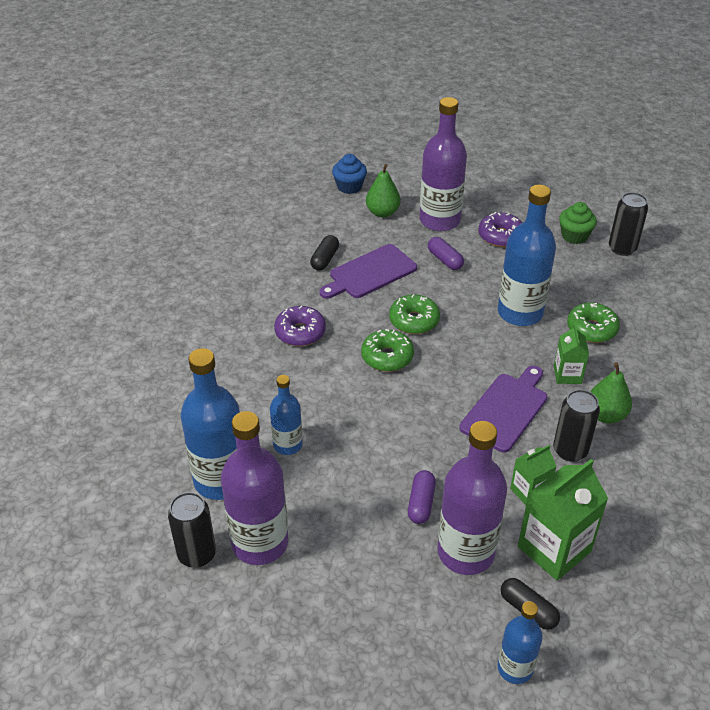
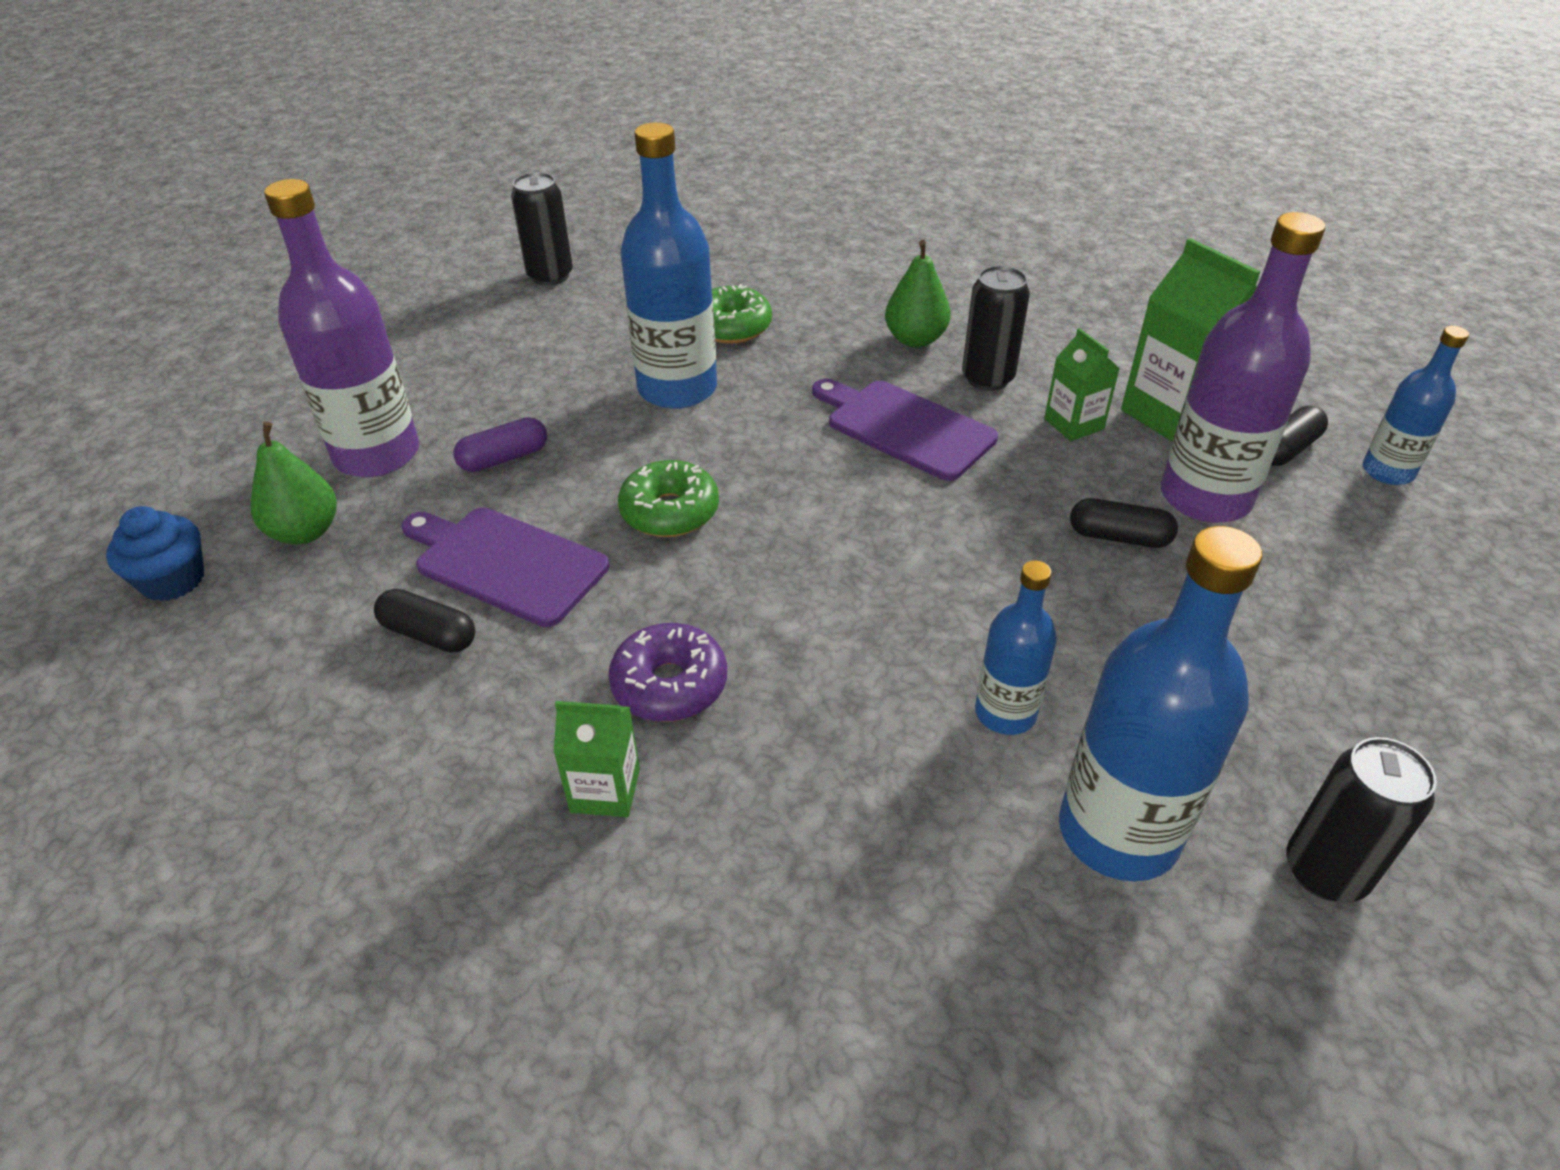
camera: 85 degrees left, 0 degrees up
purple bottle [221,411,288,565] -> none
purple cutting board [320,244,417,299] -> purple cutting board turned 150 degrees clockwise [401,508,609,627]
green donut [361,329,414,372] -> none
purple capsule [408,470,436,524] -> black capsule [1070,498,1178,548]
purple donut [478,212,522,247] -> none
green carton [554,325,589,384] -> green carton moved to [554,701,640,817]
green cupcake [559,202,597,244] -> none

